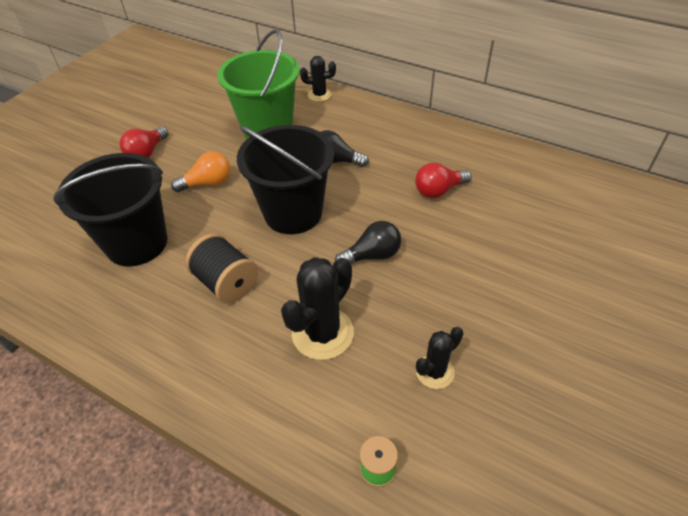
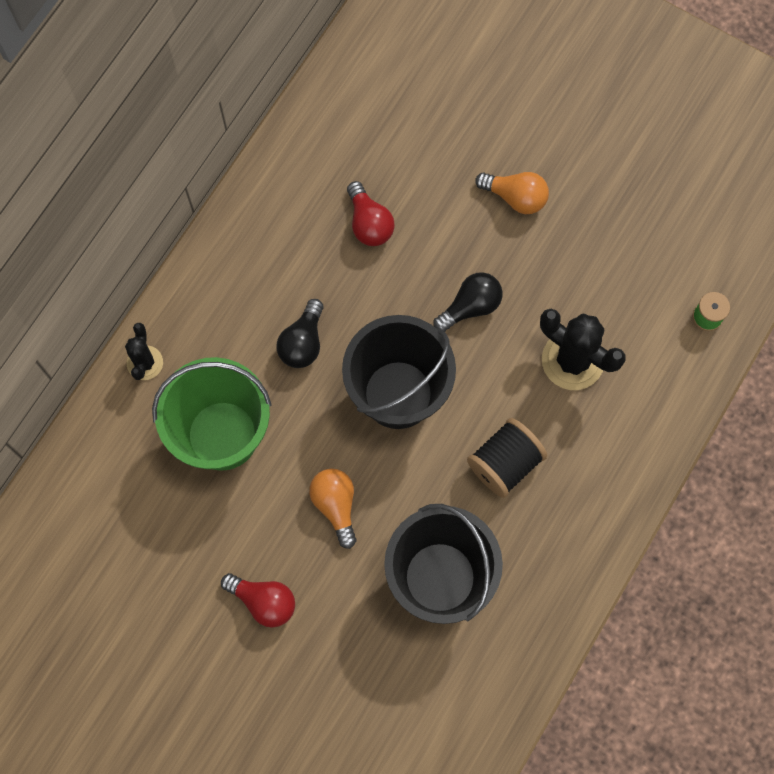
camera: 90 degrees left, 25 degrees up
black light bulb [335,221,401,264] -> black light bulb turned 75 degrees clockwise [433,272,503,332]
black cactus [416,327,464,389] -> none
none -> orange light bulb [475,172,549,214]

